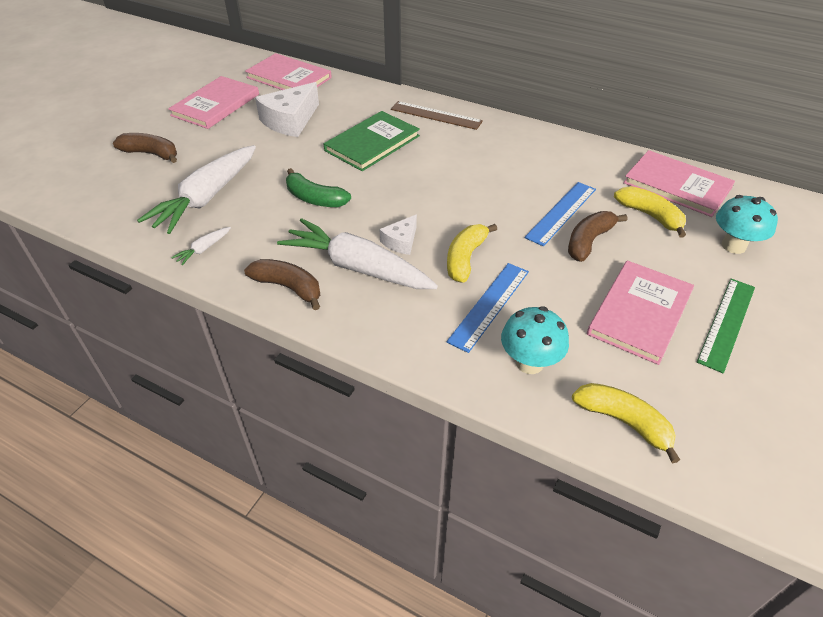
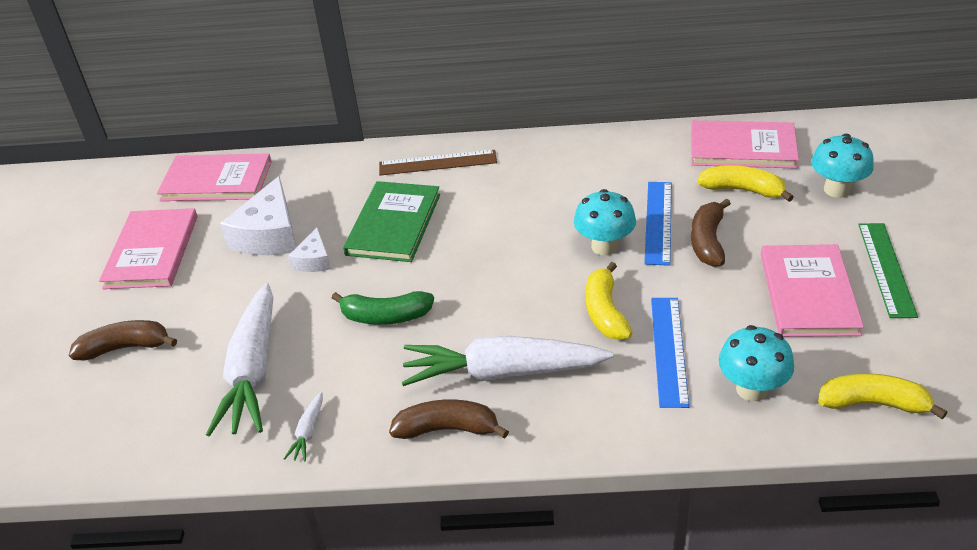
camera: 25 degrees left, 5 degrees down
white cheese [379,214,417,255] -> white cheese moved to [288,228,331,272]
none -> turquoise mushroom [574,189,636,256]

